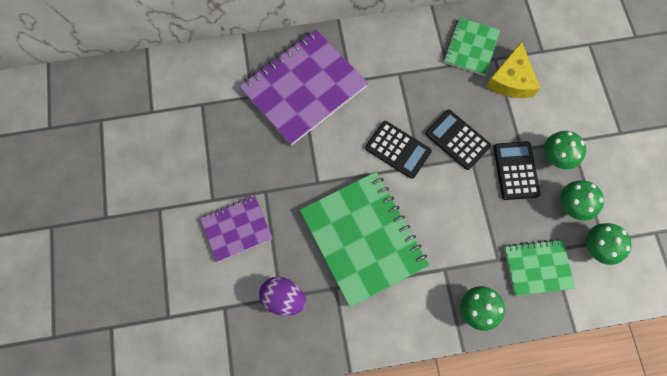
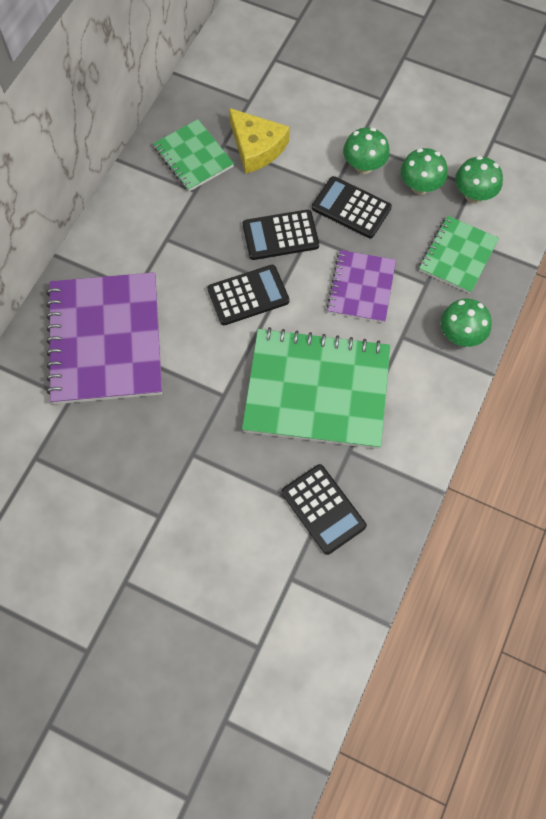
camera: 55 degrees left, 5 degrees down
purple notebook [200,196,272,262] -> purple notebook moved to [327,250,396,323]
purple egg [259,277,306,316] -> black calculator [281,464,367,555]

